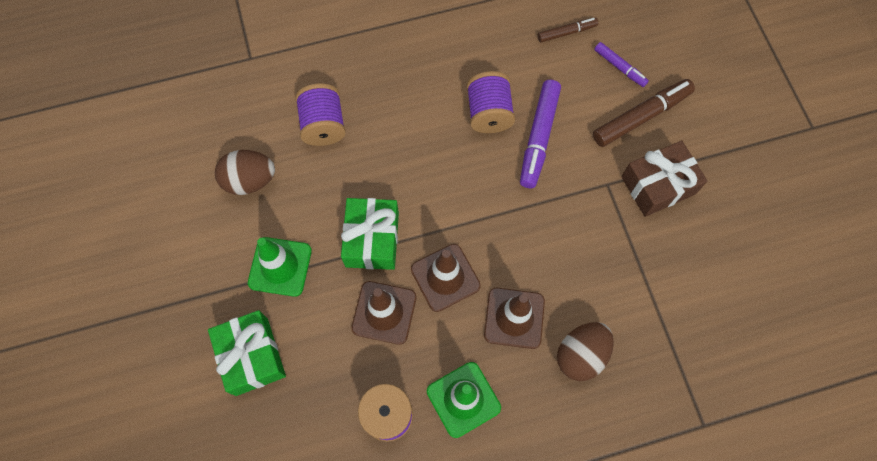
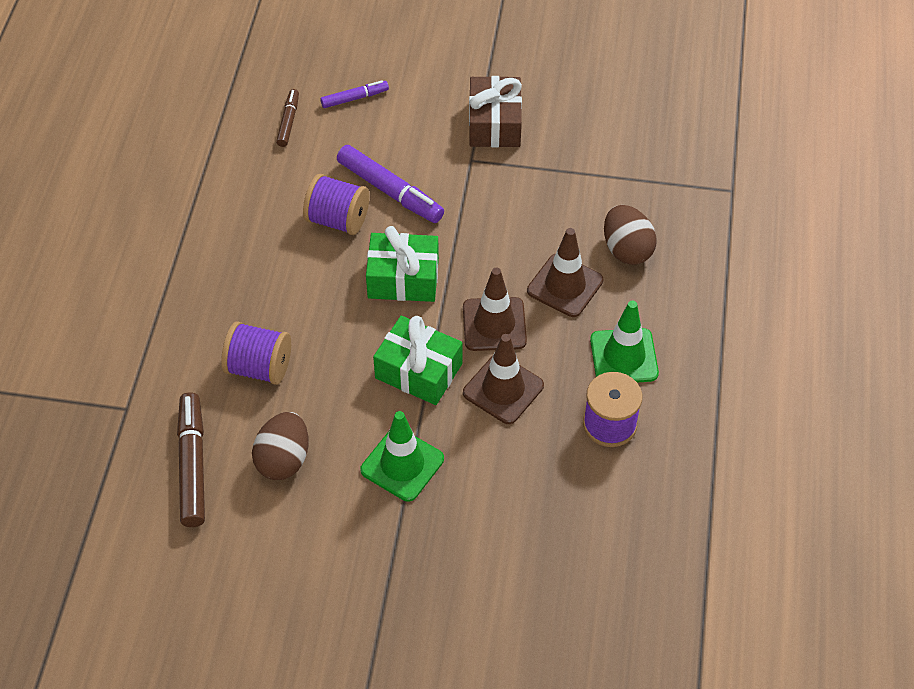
camera: 65 degrees left, 15 degrees down
green gift [208,310,286,396] -> green gift moved to [366,226,439,302]
brown marker [593,79,695,147] -> brown marker moved to [177,392,205,527]

